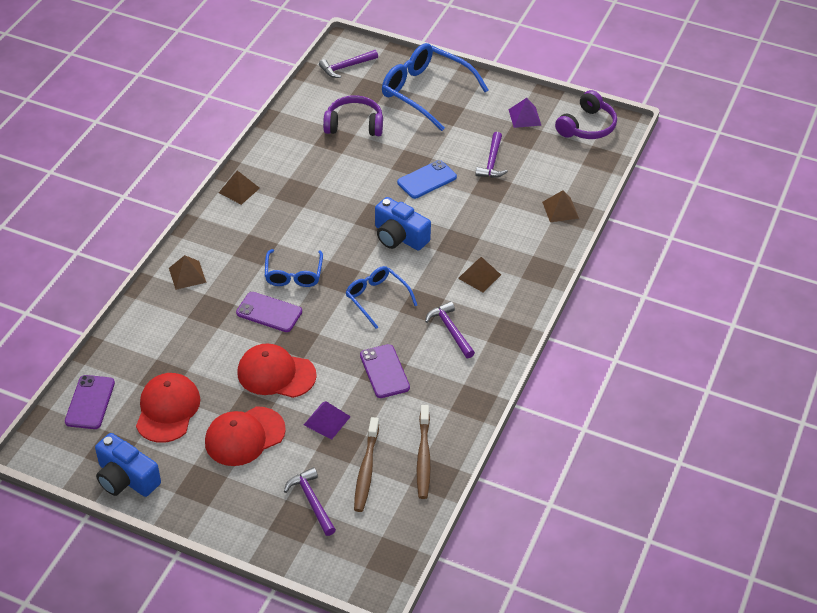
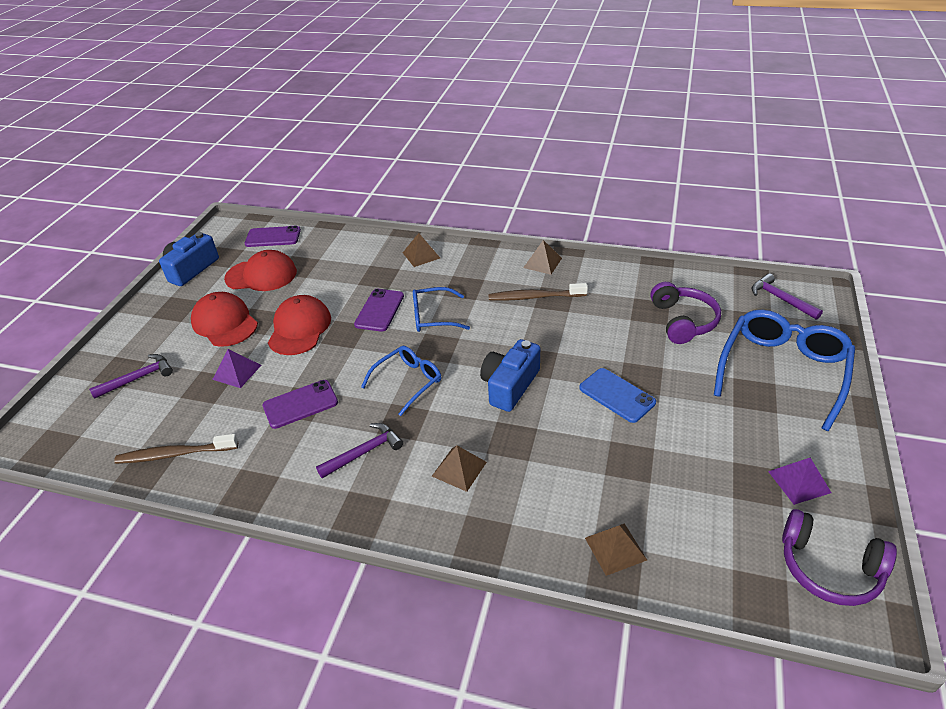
camera: 85 degrees right, 5 degrees down
brown toothbrush [354,417,379,512] -> brown toothbrush moved to [488,283,588,301]
purple hammer [475,132,508,178] -> none

